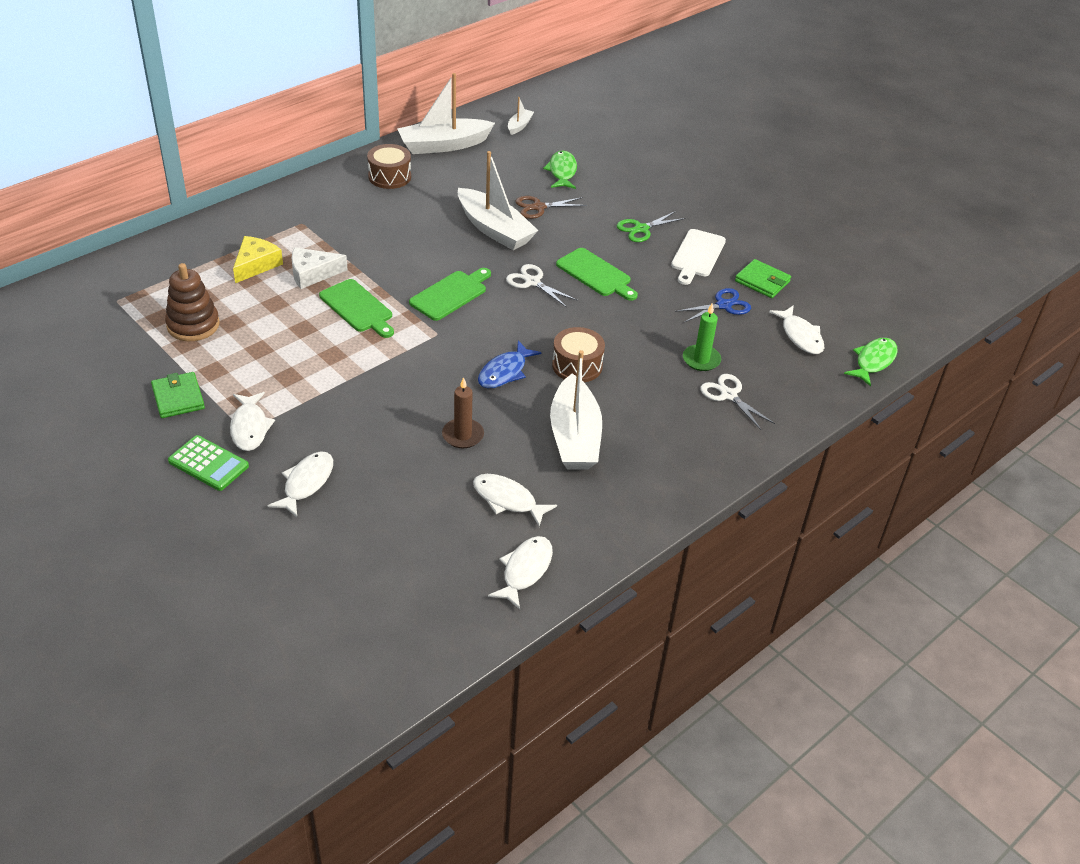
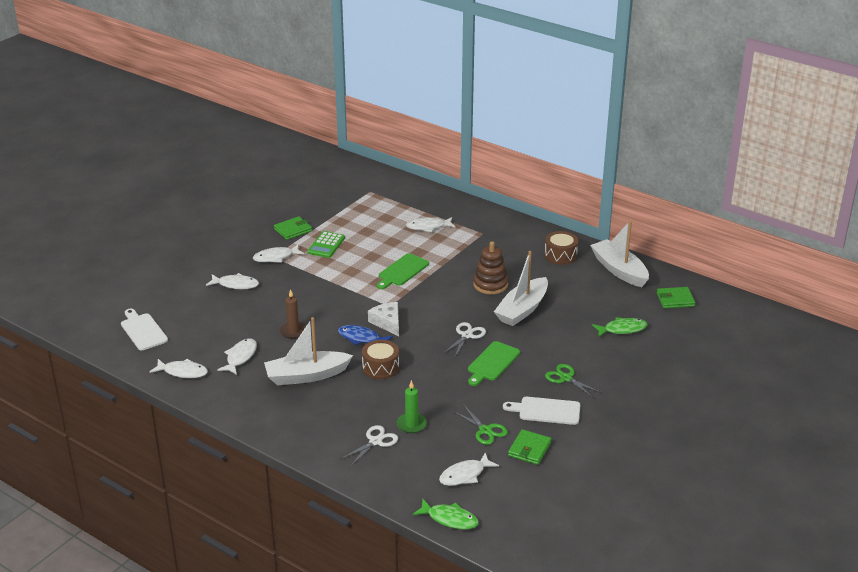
camera: 80 degrees right, 10 degrees down
brown stacking toy [165,263,220,341] -> brown stacking toy moved to [473,241,508,295]
green calculator [168,435,249,491] -> green calculator moved to [307,231,345,258]
yellow cheese [233,236,283,283] -> white fish [406,217,455,232]
white cheese [291,247,348,289] -> white cheese moved to [368,302,399,336]
green cutting board [409,268,491,321] -> none
white boat [508,97,534,135] -> green wallet [657,287,695,308]
brown scissors [515,196,587,219] -> none
blue scissors [675,288,751,322] -> green scissors [453,406,508,445]
none -> white cutting board [121,309,168,350]

